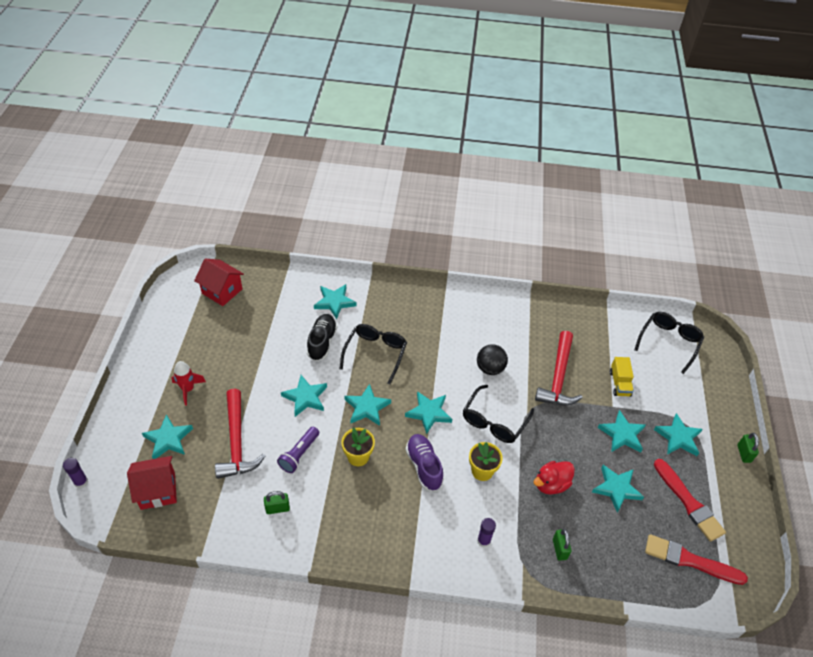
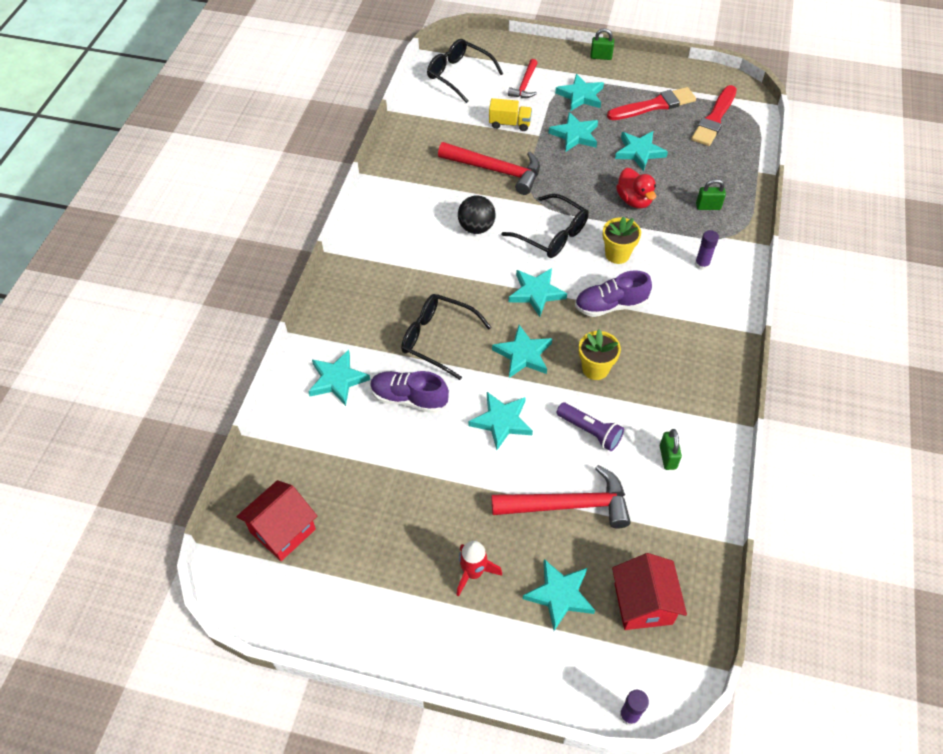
camera: 80 degrees left, 5 degrees up
black shoe [307,314,337,361] -> purple shoe [370,371,449,413]
none -> red hammer [508,59,537,98]

